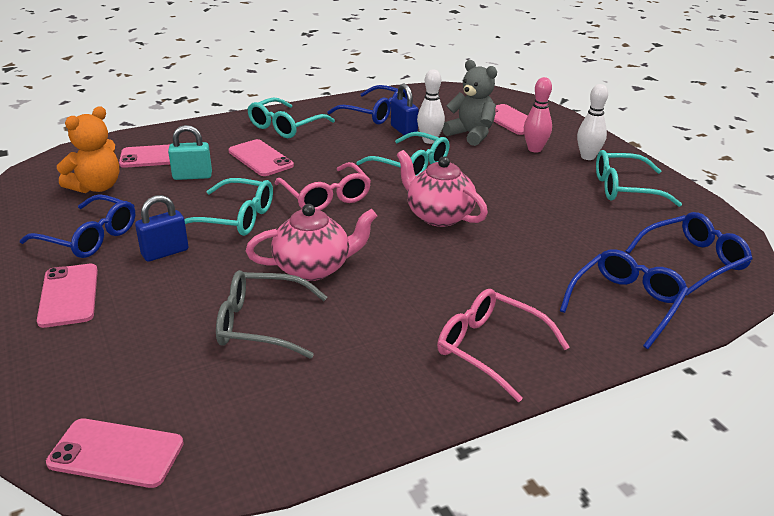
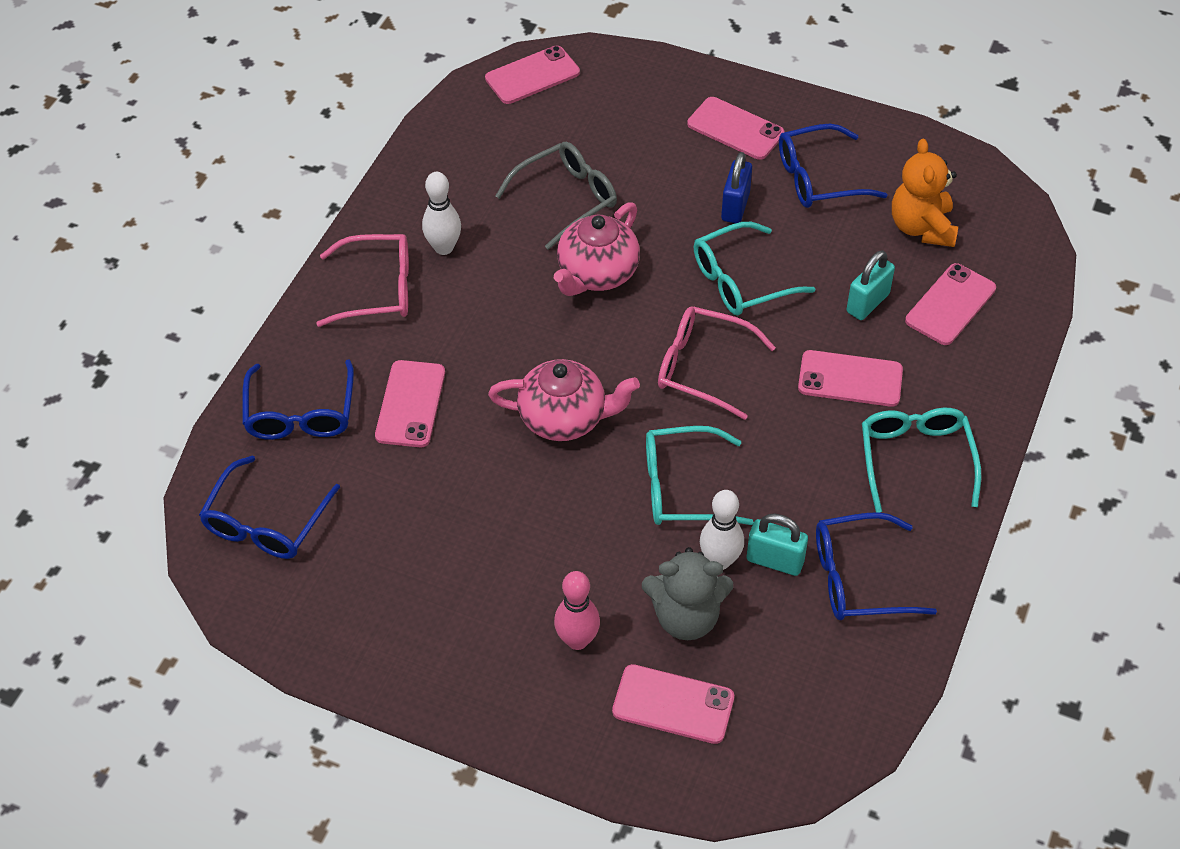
camera: 140 degrees right, 20 degrees up
blue padlock [391,83,419,135] -> turquoise padlock [747,514,808,576]
white bowling pin [577,84,608,160] -> white bowling pin moved to [422,172,461,255]
turquoise glasses [596,150,682,207] -> none
none -> pink phone [375,360,445,447]

